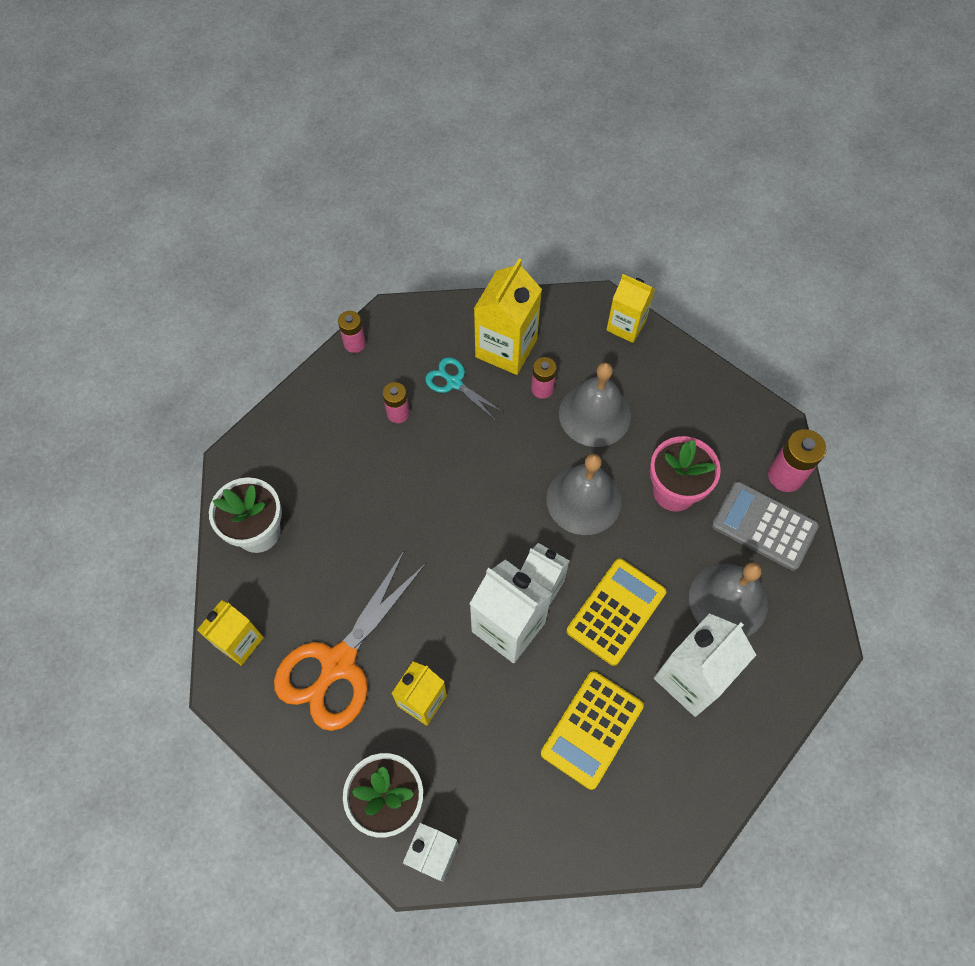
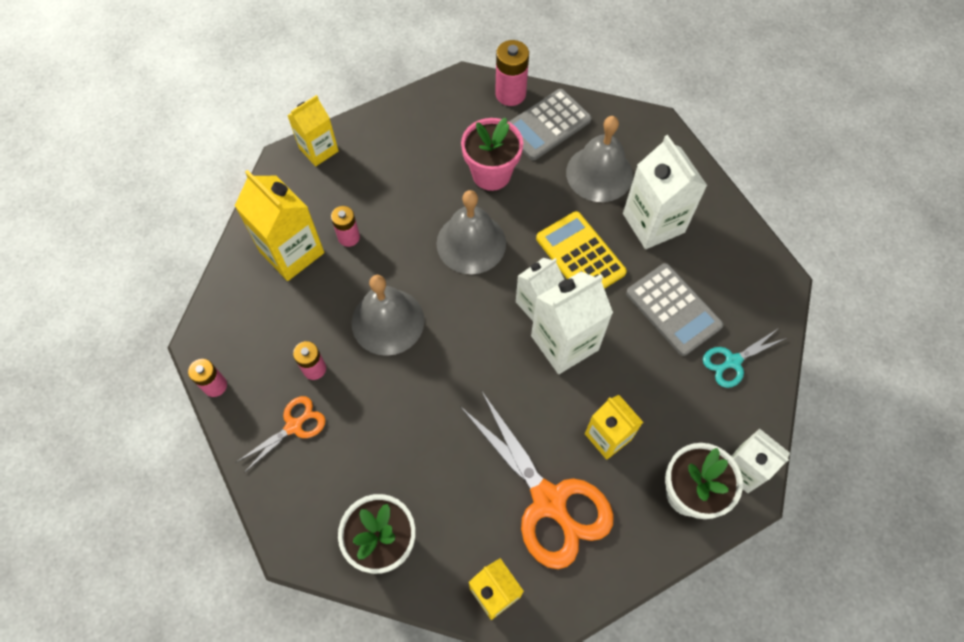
camera: 70 degrees left, 0 degrees up
turquoise scissors [425,357,504,420] -> turquoise scissors moved to [703,328,786,388]
yellow calculator [541,671,644,790] -> grey calculator [626,263,724,356]
grey bell [559,363,631,447] -> grey bell moved to [352,275,424,356]
none -> orange scissors [237,396,326,473]

